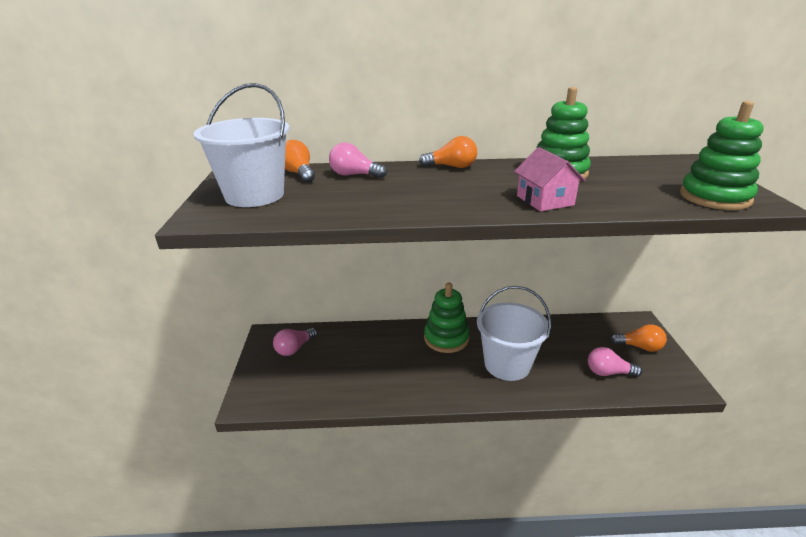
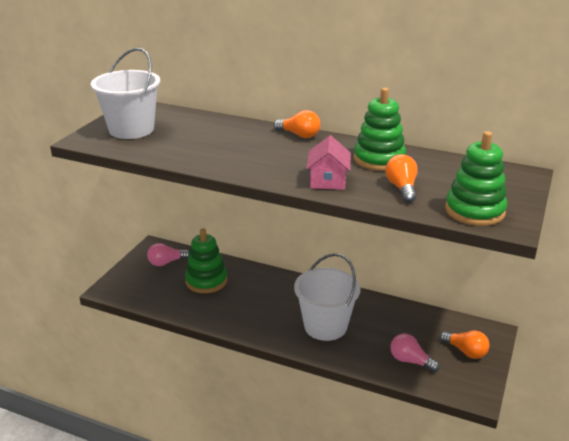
camera: 25 degrees right, 0 degrees up
orange light bulb [285,140,315,182] -> orange light bulb moved to [385,154,418,203]
pink light bulb [329,143,387,178] -> none
green stacking toy [424,282,470,353] -> green stacking toy moved to [185,229,227,293]

